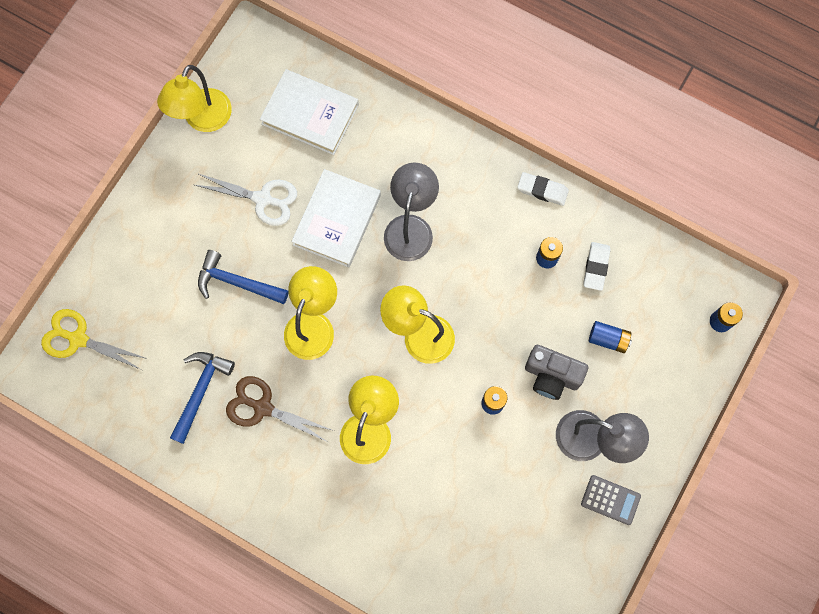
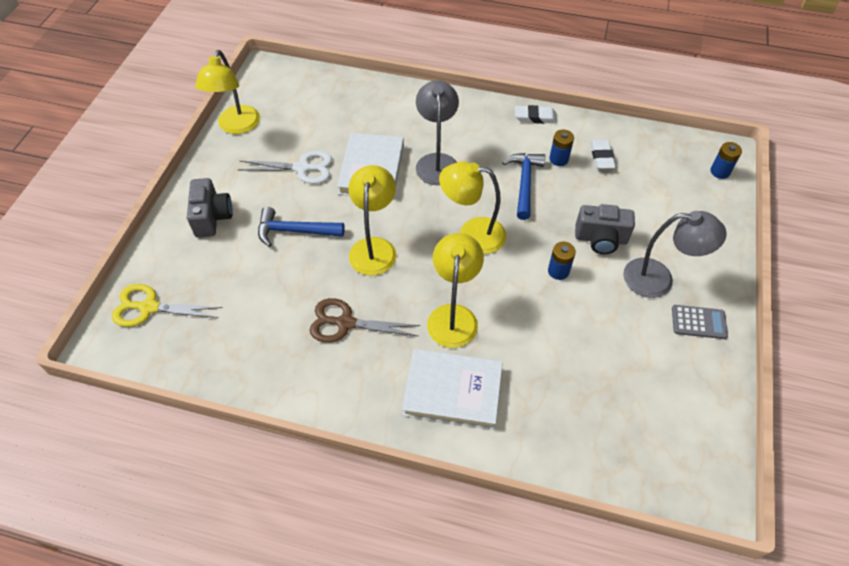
camera: 15 degrees left, 20 degrees down
blue hammer [170,352,235,444] -> blue hammer moved to [502,153,545,220]
white book [260,69,359,155] -> white book moved to [402,349,503,430]
blue battery [589,321,632,353] -> none
none -> grey camera [187,178,233,238]

